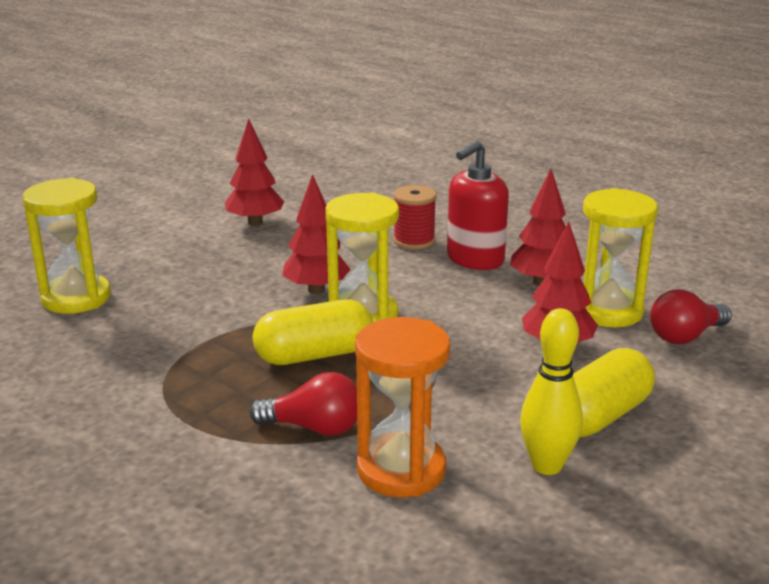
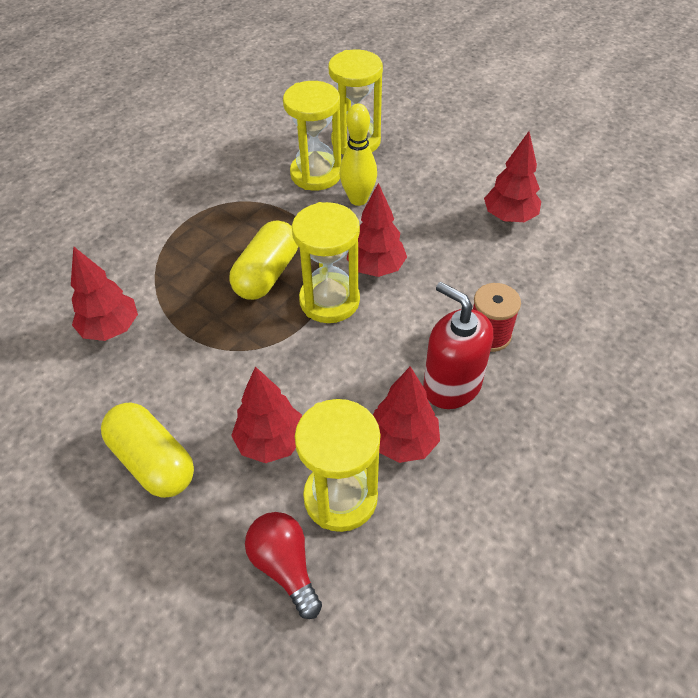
camera: 90 degrees right, 25 degrees up
red light bulb [250,372,357,436] -> none
yellow capsule [253,300,373,365] -> yellow capsule turned 45 degrees clockwise [229,220,298,300]
orange hourglass [355,317,450,497] -> red tree [71,246,138,341]
yellow bowling pin [520,308,583,475] -> yellow bowling pin moved to [340,103,377,206]
none -> yellow hourglass [283,81,341,190]

